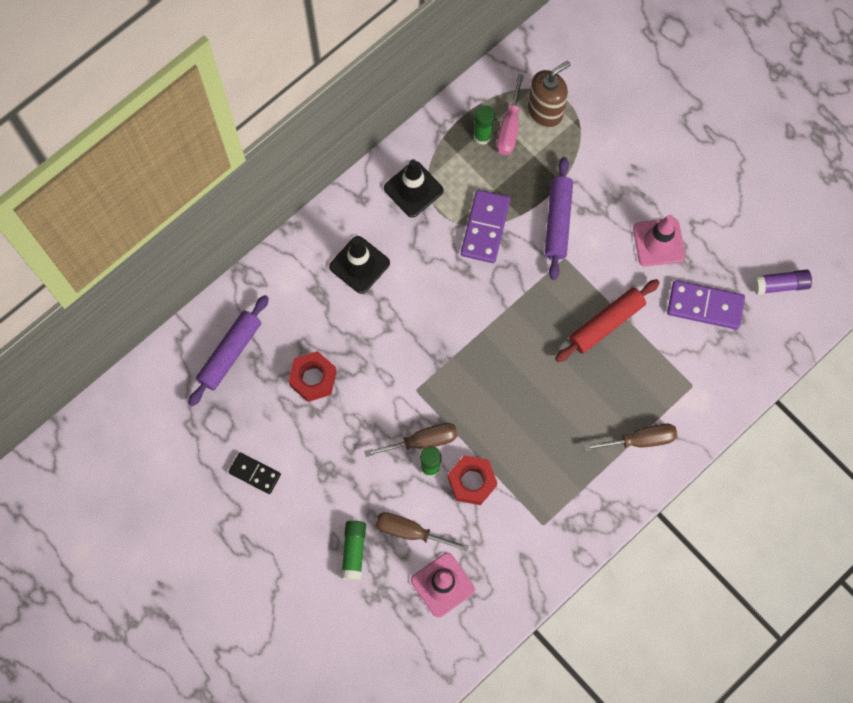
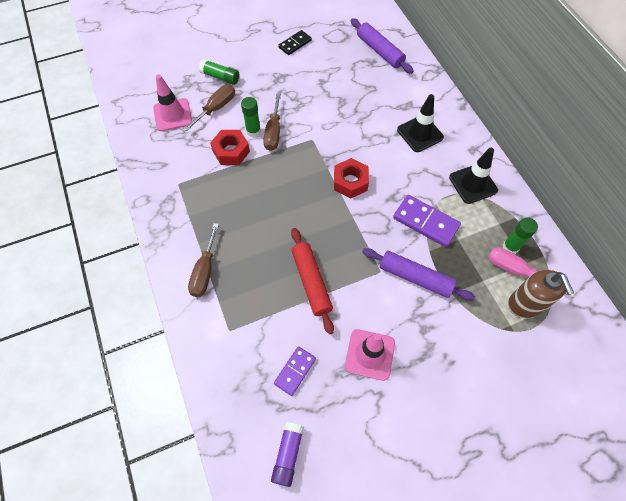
camera: 110 degrees right, 10 degrees down
red nut [288,351,337,402] -> red nut moved to [334,158,369,199]
purple domino [667,280,745,330] -> purple domino [274,346,316,396], size x0.64

